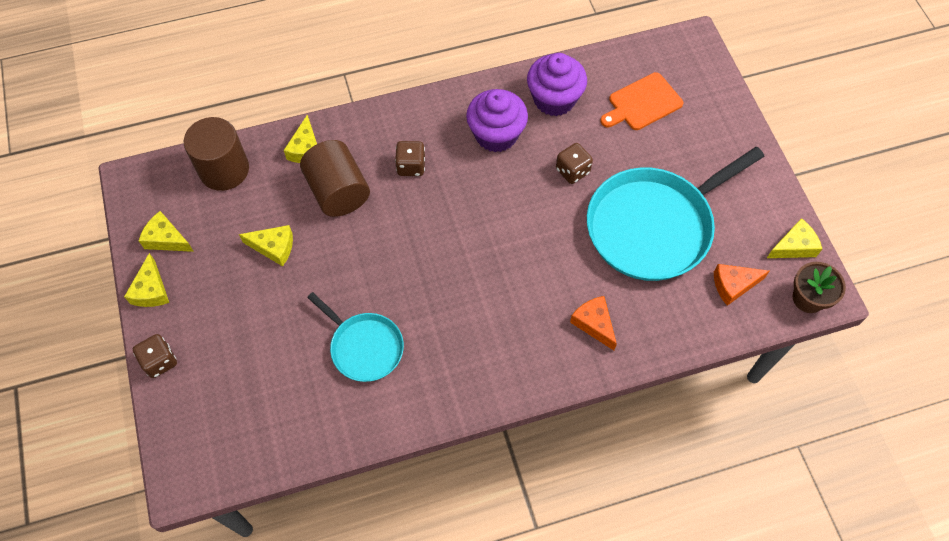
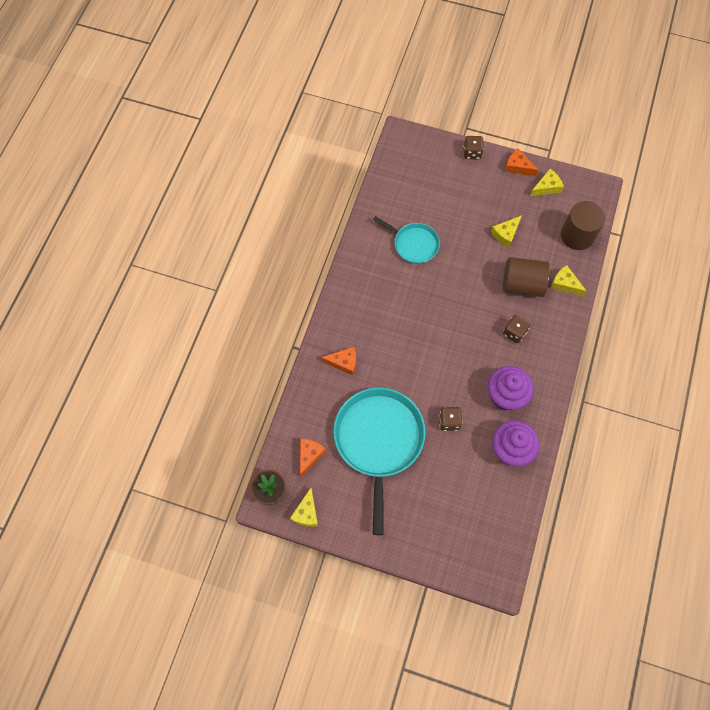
camera: 125 degrees right, 5 degrees up
yellow cheese [124,253,169,307] -> orange cheese [505,148,539,176]
turquoise pan [307,292,404,382] -> turquoise pan turned 135 degrees counterclockwise [373,216,440,264]
orange cutting board [601,72,683,130] -> none

